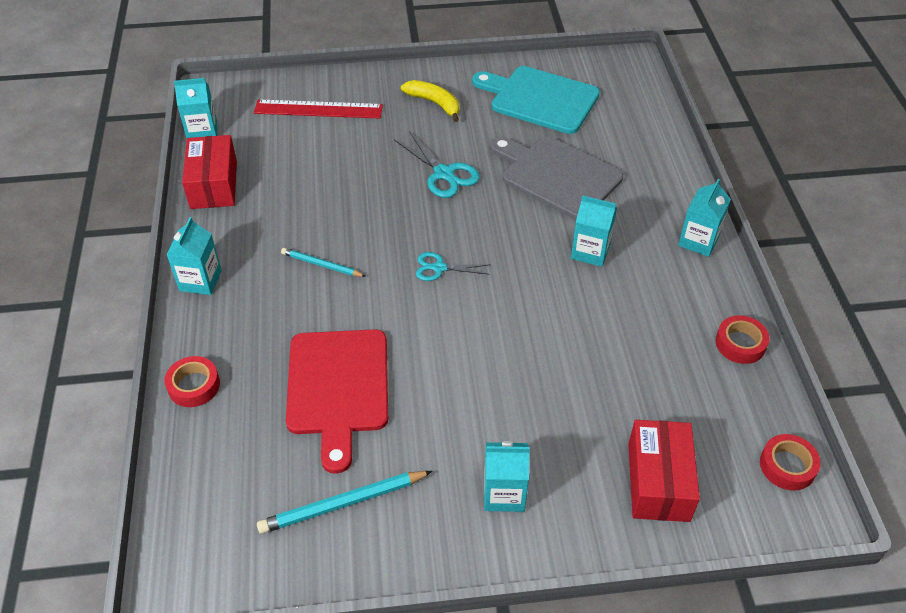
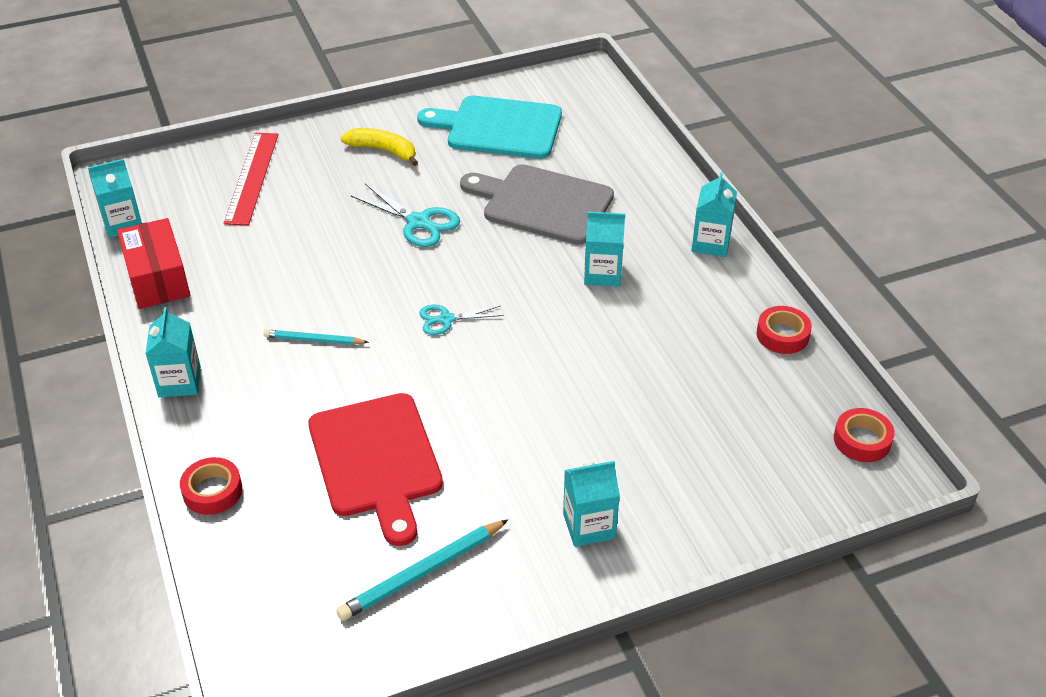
camera: 15 degrees left, 5 degrees down
red ruler [254,100,383,118] -> red ruler turned 75 degrees counterclockwise [224,133,278,225]
red box [628,420,700,522] -> none

